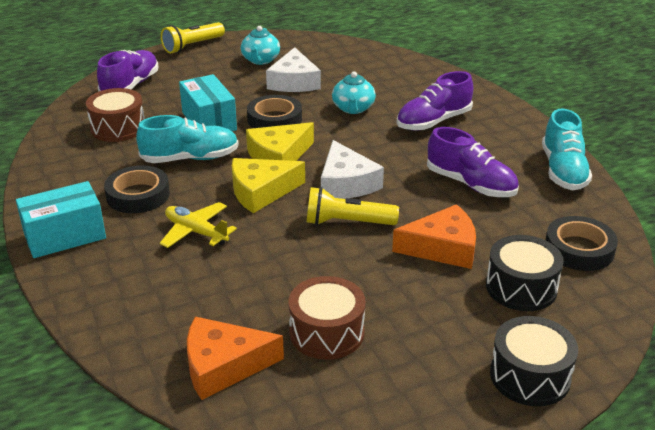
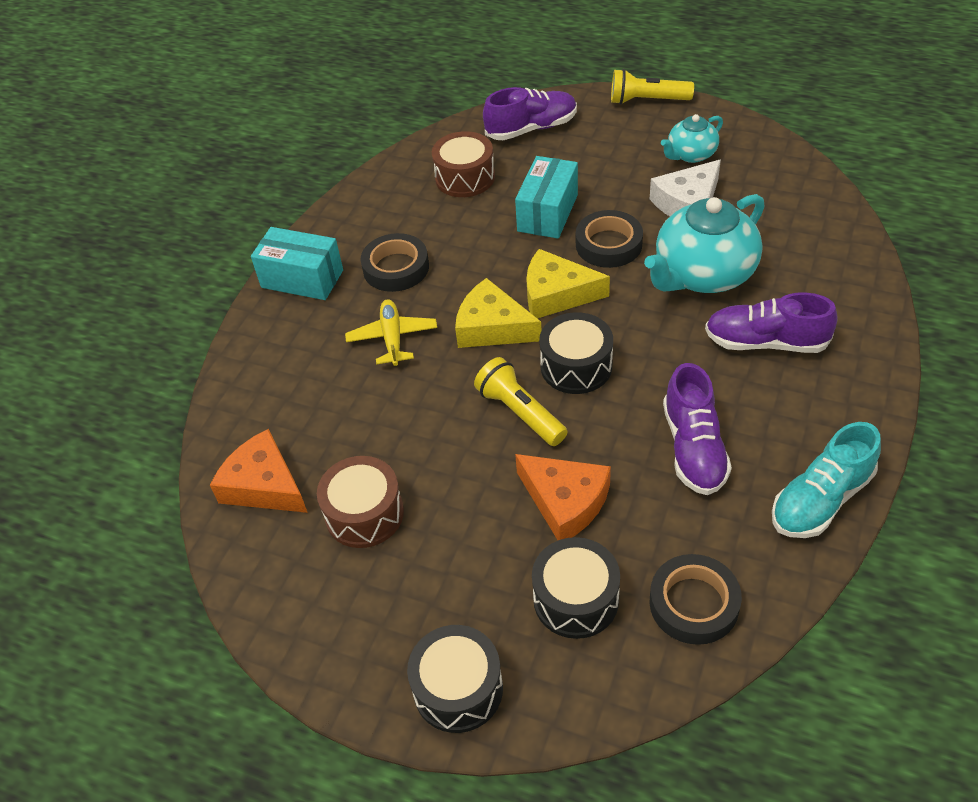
camera: 50 degrees right, 15 degrees up
turquoise shoe [136,115,239,163] -> none
white cheese [321,140,384,199] -> black drum [539,312,613,394]
turquoise teapot [332,72,376,114] -> turquoise teapot [644,194,765,293], size x1.82

